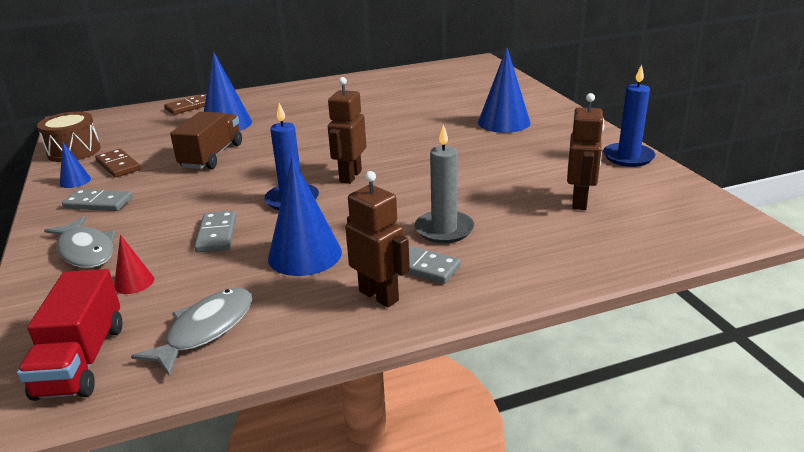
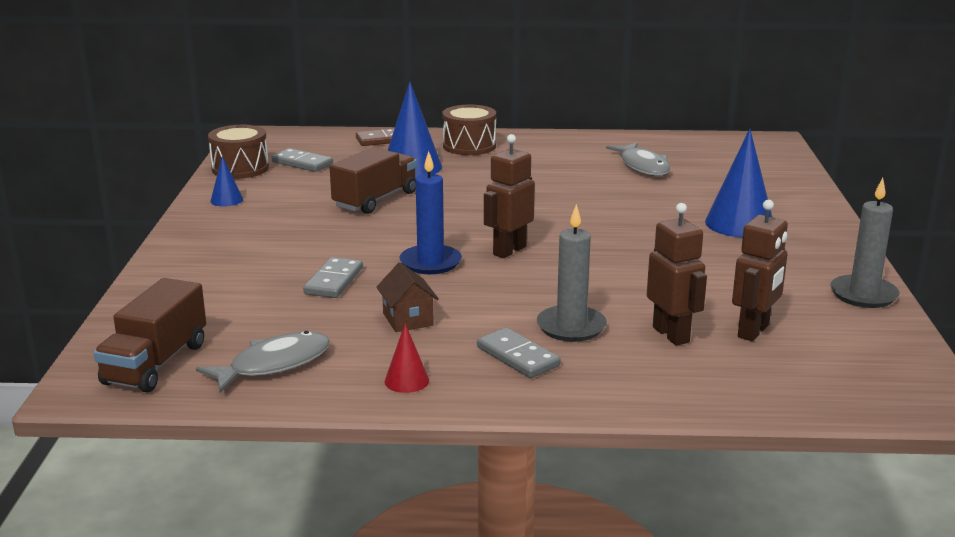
camera: 20 degrees right, 5 degrees down
red truck [17,269,122,401] -> brown truck [94,278,206,392]
grey fish [44,216,116,268] -> grey fish moved to [606,142,670,176]
grey domino [62,189,133,211] -> grey domino moved to [272,148,333,172]
brown domino [95,149,141,178] -> none
red cone [114,235,154,294] -> red cone moved to [385,323,429,393]
blue cone [268,157,342,276] -> brown house [377,262,439,332]
brown robot [345,171,410,308] -> brown robot moved to [647,203,707,346]
blue candle [603,64,656,167] -> grey candle [830,178,900,308]
none -> brown drum [442,105,496,155]

